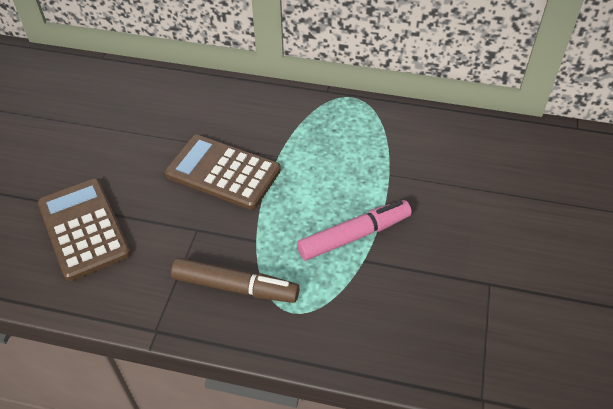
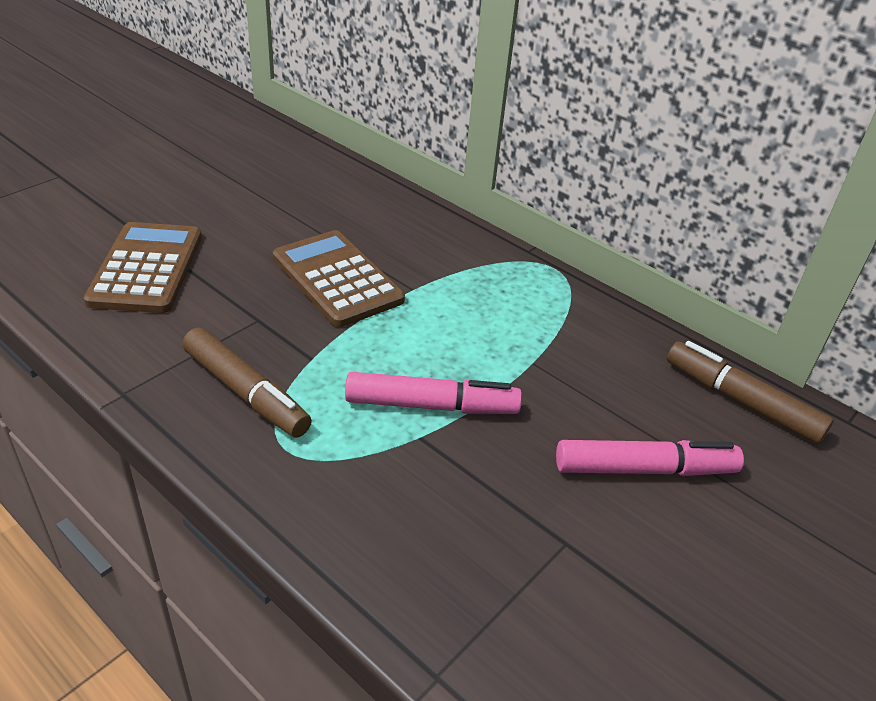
camera: 25 degrees right, 10 degrees down
none -> pink marker [556,440,744,476]
none -> brown marker [667,341,834,444]

